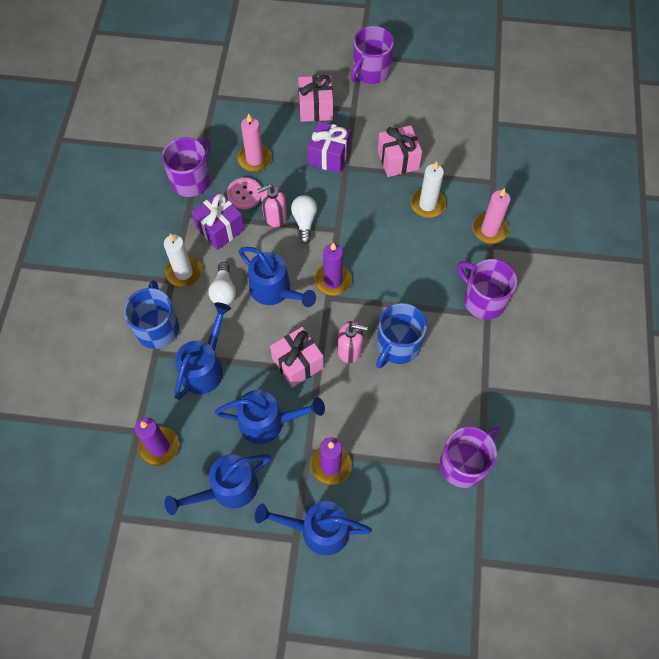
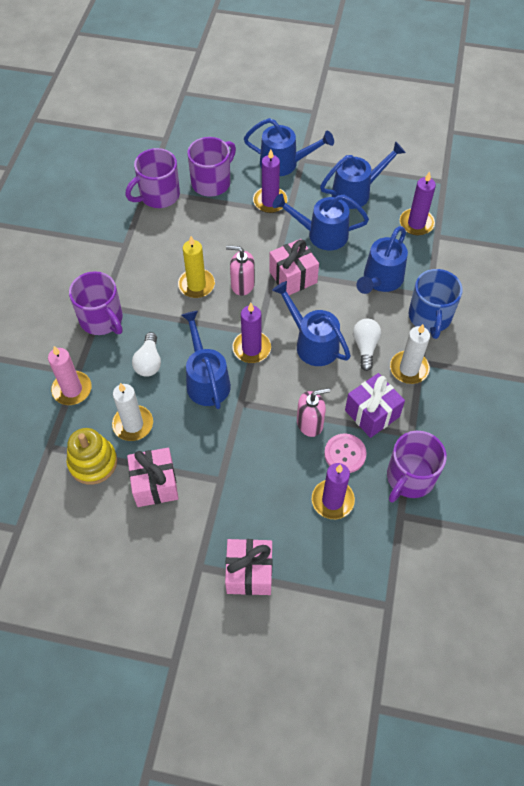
camera: 175 degrees left, 5 degrees down
pink candle [237,113,272,172] -> purple candle [312,463,355,519]
white light bulb [291,195,317,244] -> white light bulb moved to [132,332,161,377]
purple gift [308,121,351,173] -> none
purple mug [351,26,394,84] -> purple mug moved to [187,137,236,197]
blue mug [376,303,427,369] -> yellow candle [178,236,215,298]
none -> yellow stacking toy [66,428,117,485]
none -> blue watering can [181,311,231,409]

